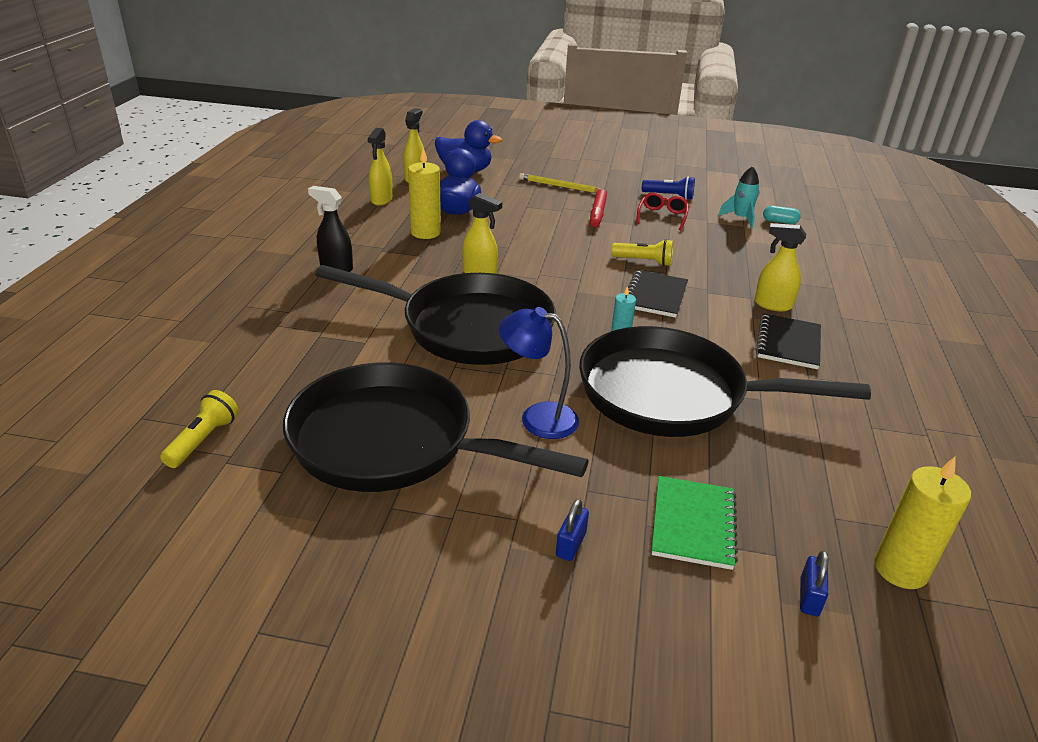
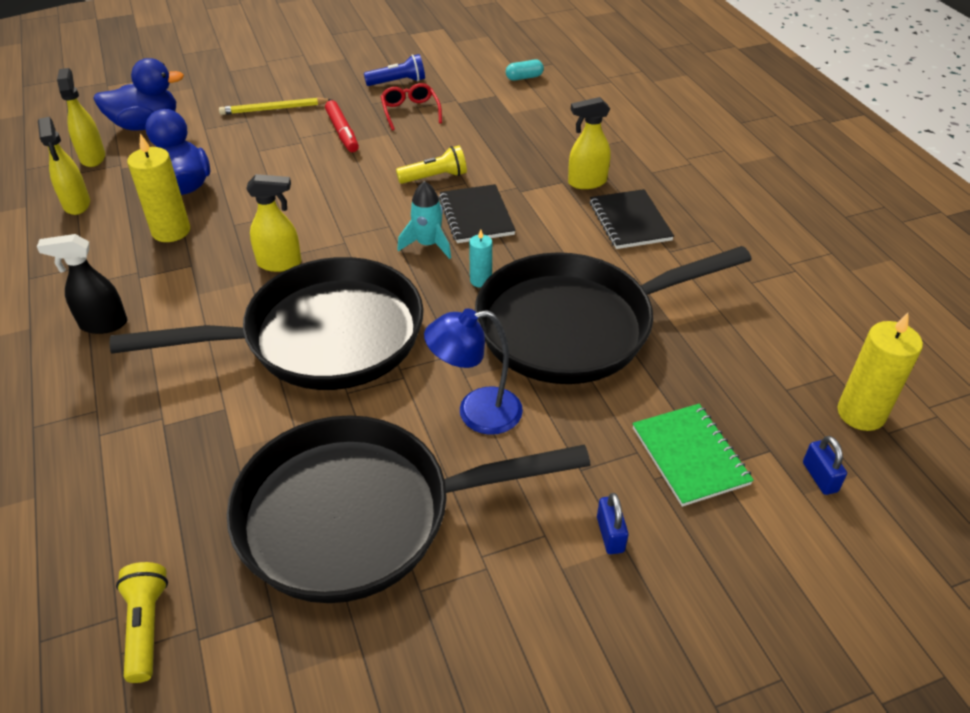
camera: 30 degrees left, 10 degrees up
turquoise rocket [718,166,760,229] -> turquoise rocket moved to [397,181,451,259]

